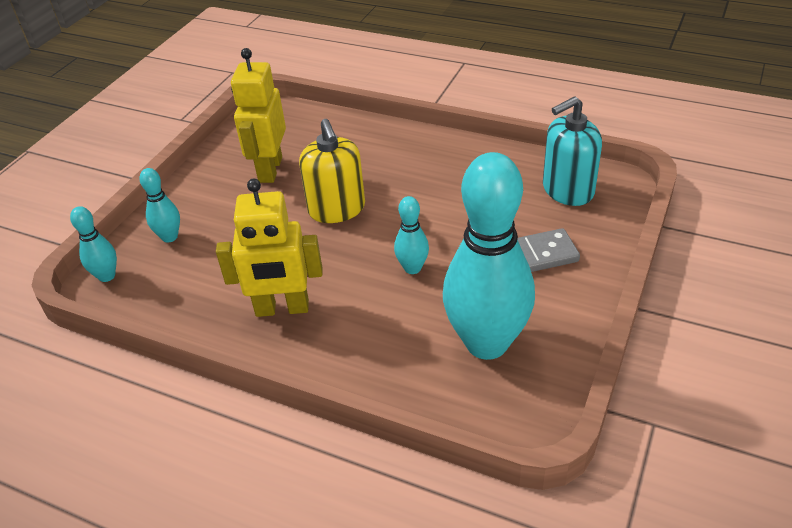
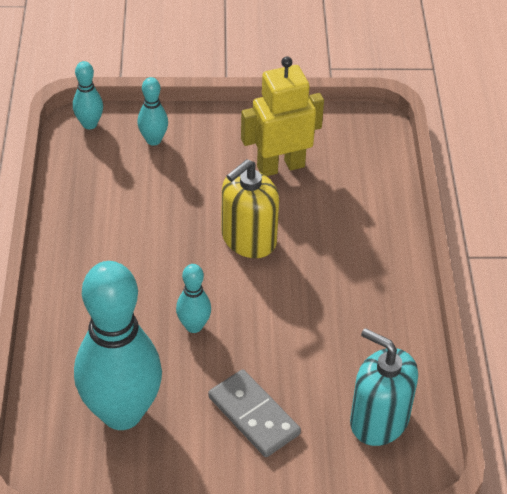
camera: 60 degrees right, 5 degrees up
yellow robot [216,179,322,317] -> none

